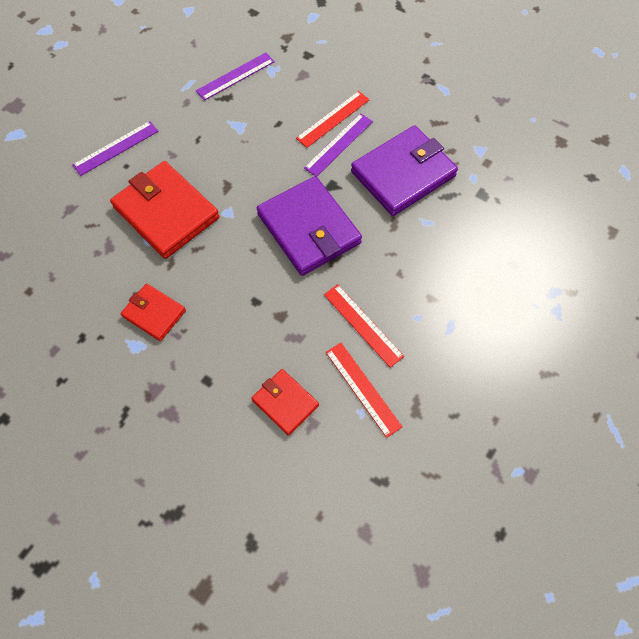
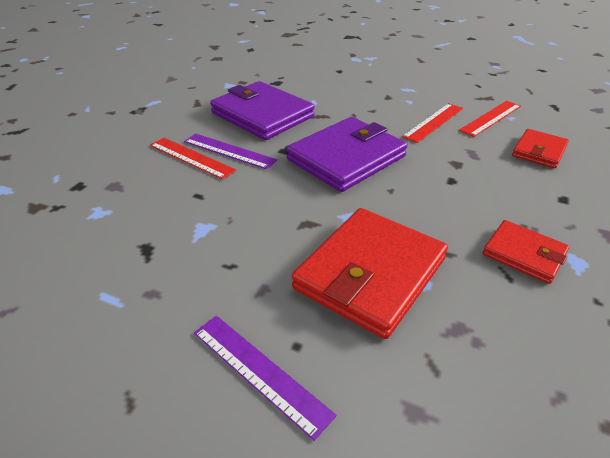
camera: 100 degrees left, 25 degrees down
red wallet [121,284,186,341] -> red wallet turned 75 degrees counterclockwise [483,220,569,284]
purple ruler [196,52,275,101] -> none

